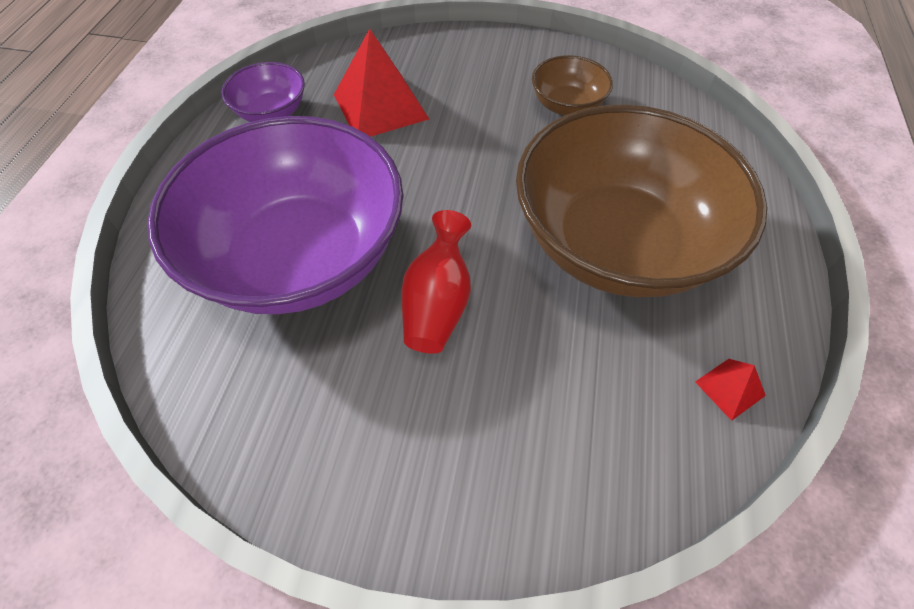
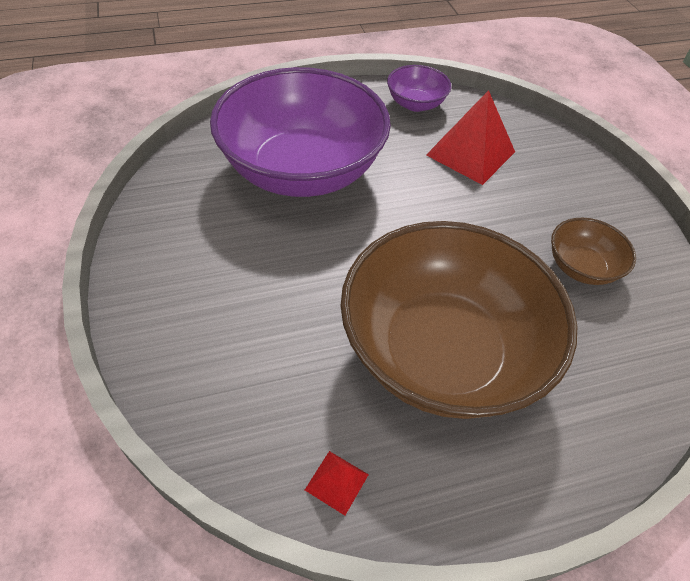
camera: 60 degrees right, 5 degrees down
red vase [401,210,471,354] -> none

